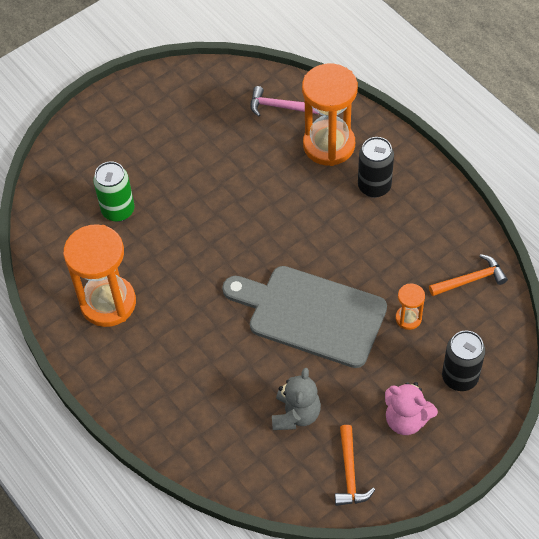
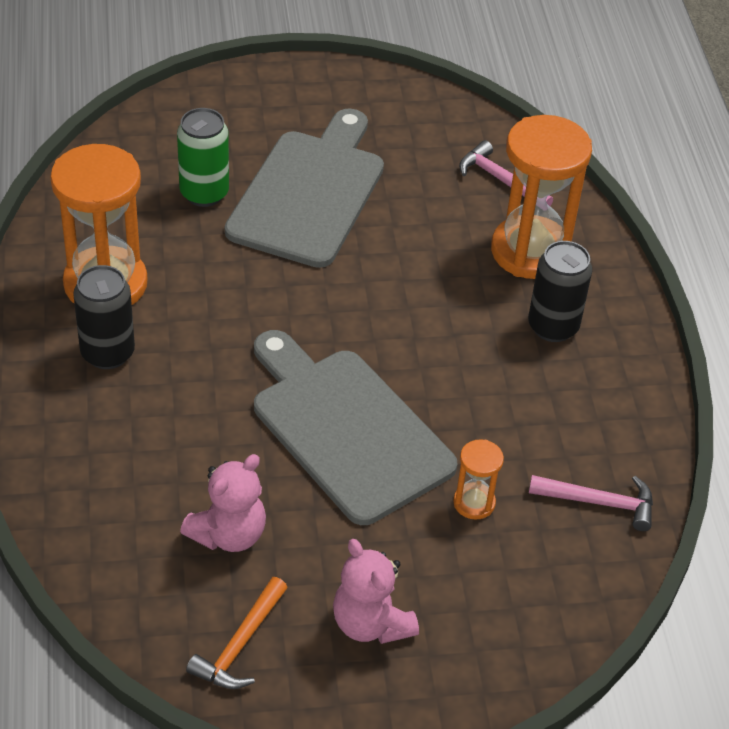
camera: 25 degrees right, 10 degrees down
grey teddy bear [272,368,321,430] -> pink teddy bear [180,454,266,552]
orange hammer [429,254,508,296] -> pink hammer [529,475,653,531]
black can [442,330,485,391] -> black can moved to [73,265,135,369]
none -> grey cutting board [225,108,384,268]

